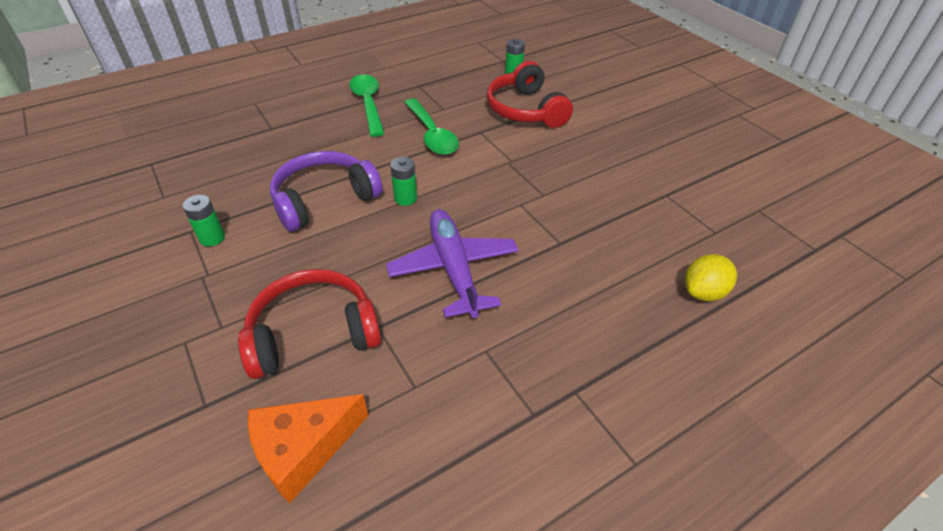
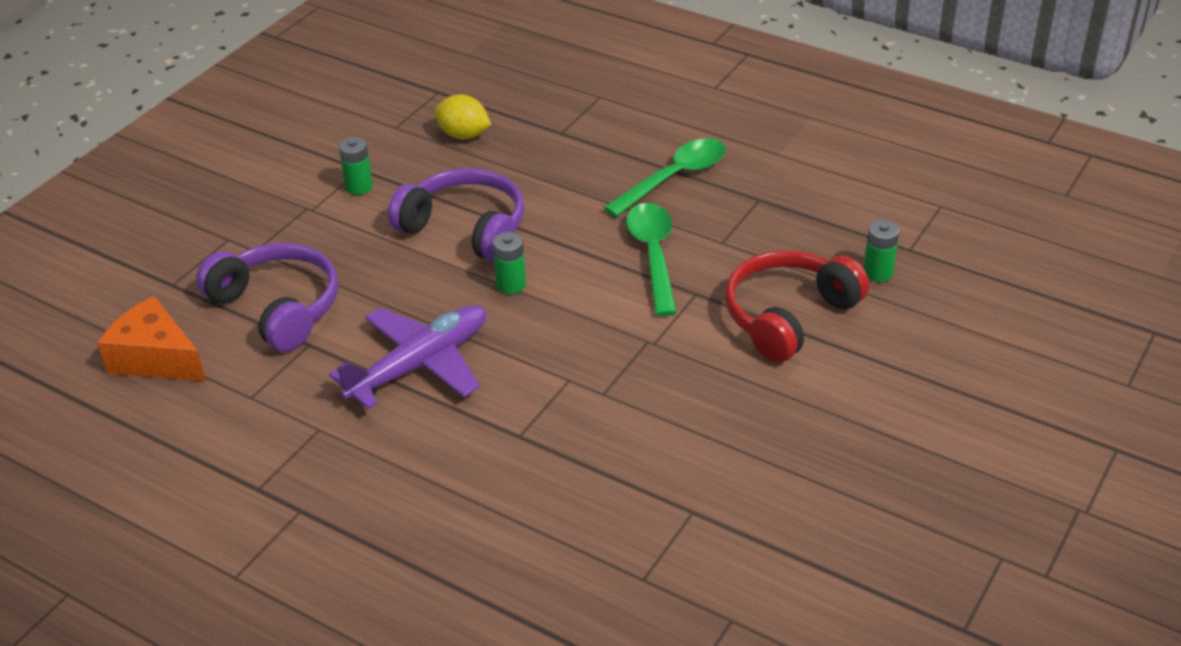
camera: 65 degrees right, 5 degrees down
red headphones [238,269,381,379] -> purple headphones [196,243,338,351]
green spoon [404,98,459,155] -> green spoon turned 135 degrees clockwise [626,203,677,316]
yellow lemon [685,254,737,301] -> yellow lemon moved to [434,94,491,139]

